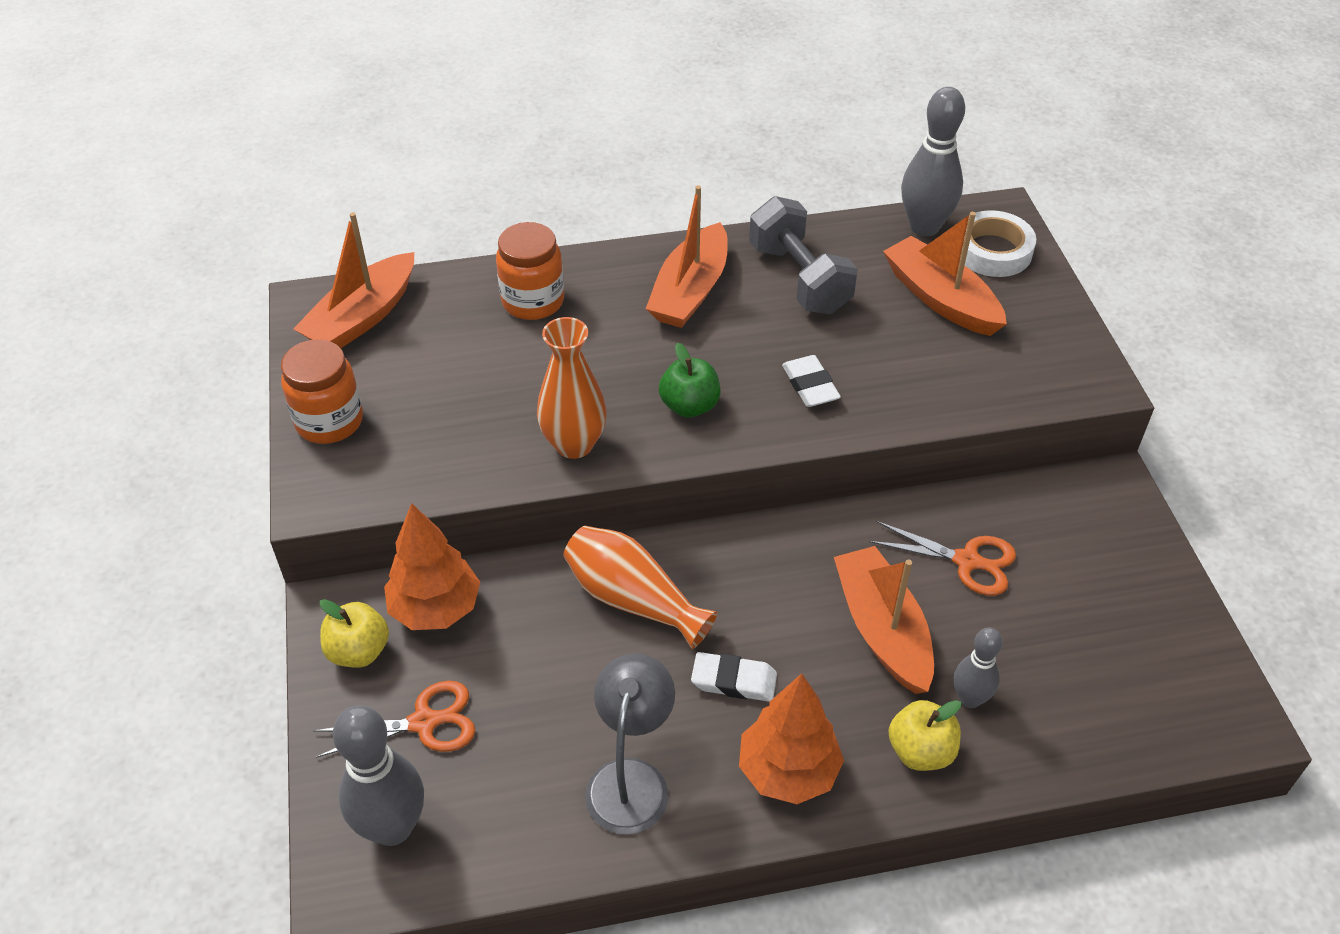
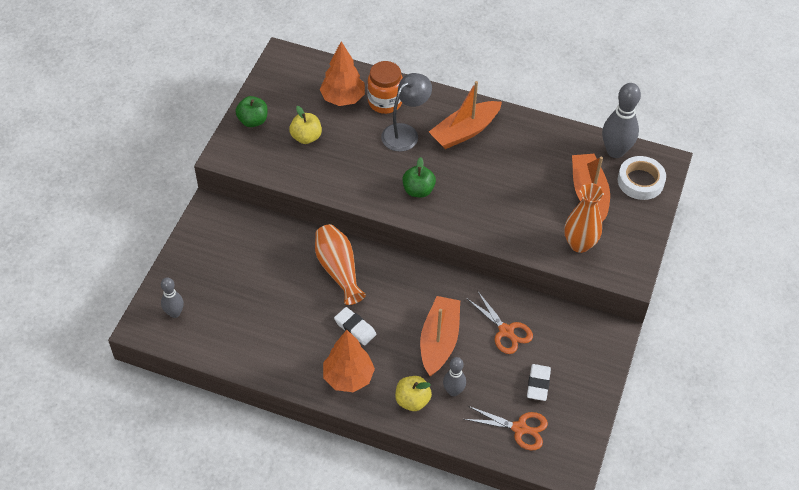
camera: 30 degrees right, 5 degrees up
orange jar [281,339,363,444] -> green apple [236,96,268,127]
orange boat [293,212,414,348] -> none
orange scissors [313,681,475,758] -> orange scissors moved to [464,406,548,450]
yellow apple [320,599,389,668] -> yellow apple moved to [289,106,322,144]
grey bowling pin [333,705,424,846] -> grey bowling pin [161,277,184,318], size x0.59
orange tree [384,503,480,630] -> orange tree moved to [319,41,365,106]
orange vase [537,317,607,459] -> orange vase moved to [564,183,604,253]
grey lamp [585,653,675,835] -> grey lamp moved to [381,73,432,152]
grey dumbbell [749,196,858,314] -> none
white eraser [782,355,841,407] -> white eraser moved to [527,364,551,401]

